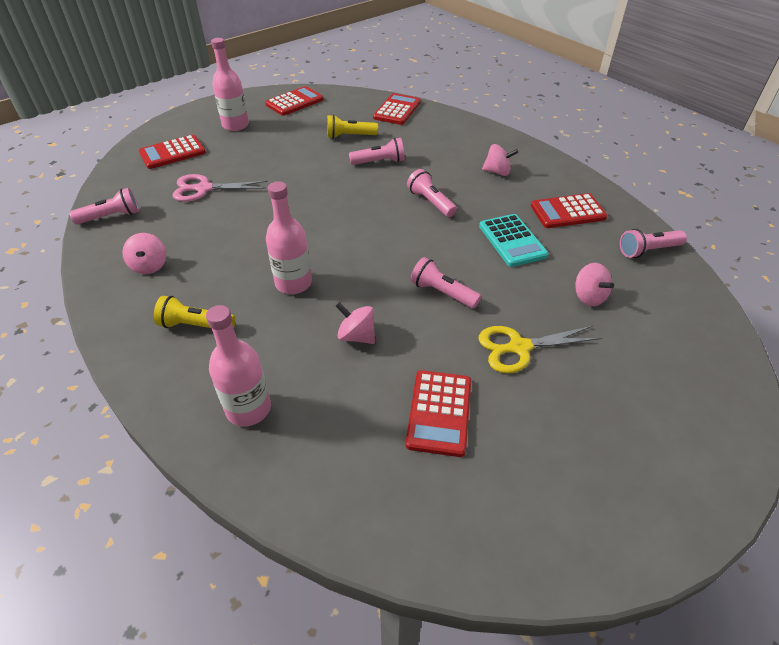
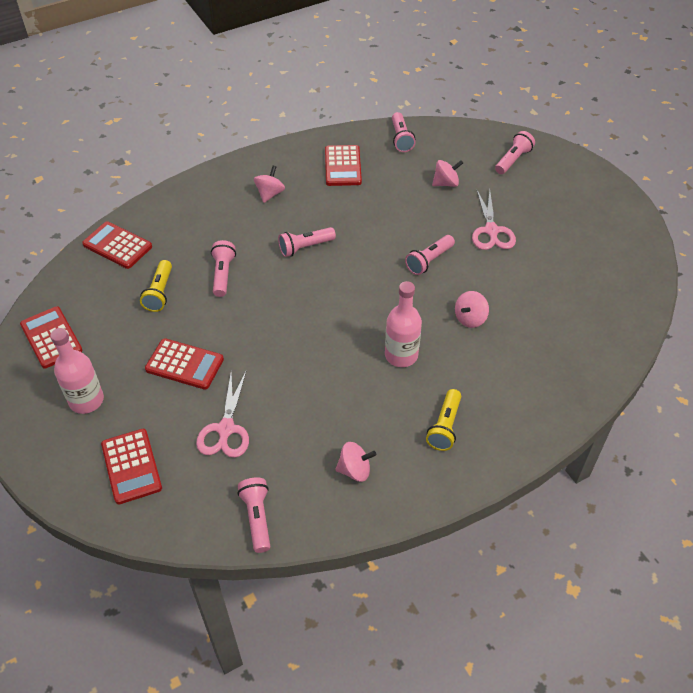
camera: 80 degrees left, 5 degrees up
pink bottle [206,305,271,426] -> none
red calculator [406,370,471,457] -> red calculator moved to [145,338,224,389]
yellow scissors [478,326,602,373] -> pink scissors [472,190,516,250]
turquoise calculator [479,214,548,267] -> none
none -> pink flashlight [495,131,535,174]

